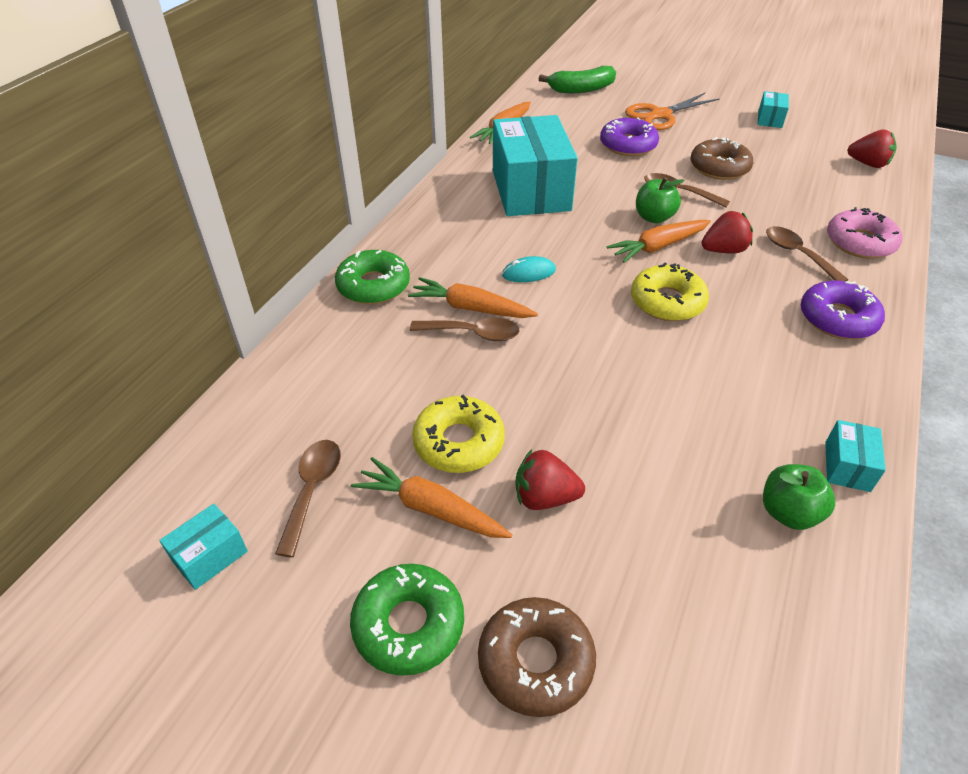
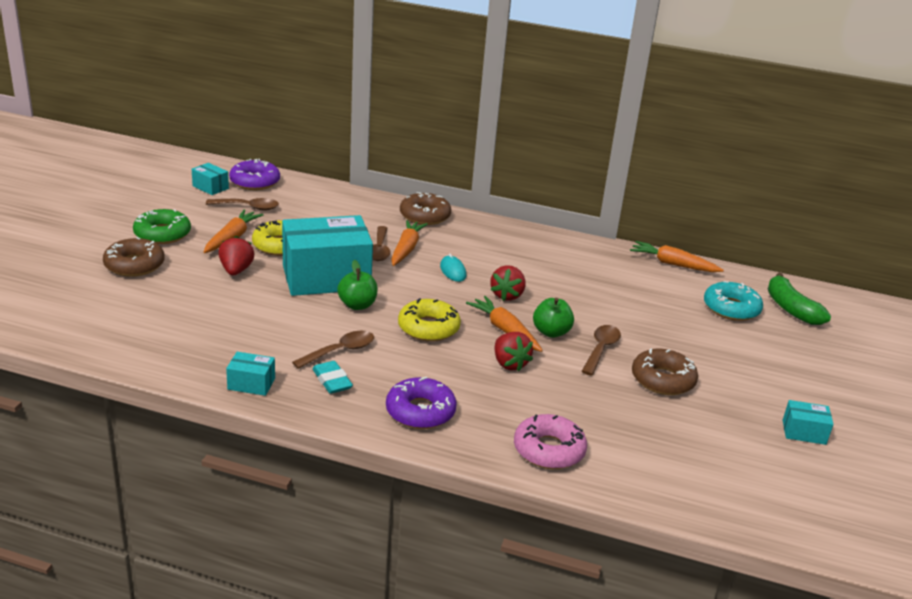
camera: 80 degrees right, 15 degrees down
green donut [335,250,410,304] -> brown donut [400,192,451,225]
turquoise box [493,115,578,216] -> turquoise box moved to [282,215,373,296]
purple donut [600,117,659,156] -> purple donut moved to [229,159,280,190]
orange scissors [625,93,720,130] -> none
green apple [763,464,835,530] -> green apple moved to [337,260,378,310]
brown spoon [766,226,849,281] -> brown spoon moved to [292,331,374,369]
red strawberry [847,130,897,168] -> red strawberry moved to [490,265,526,301]
none -> turquoise eraser [312,361,353,394]
none -> turquoise donut [704,281,763,321]

